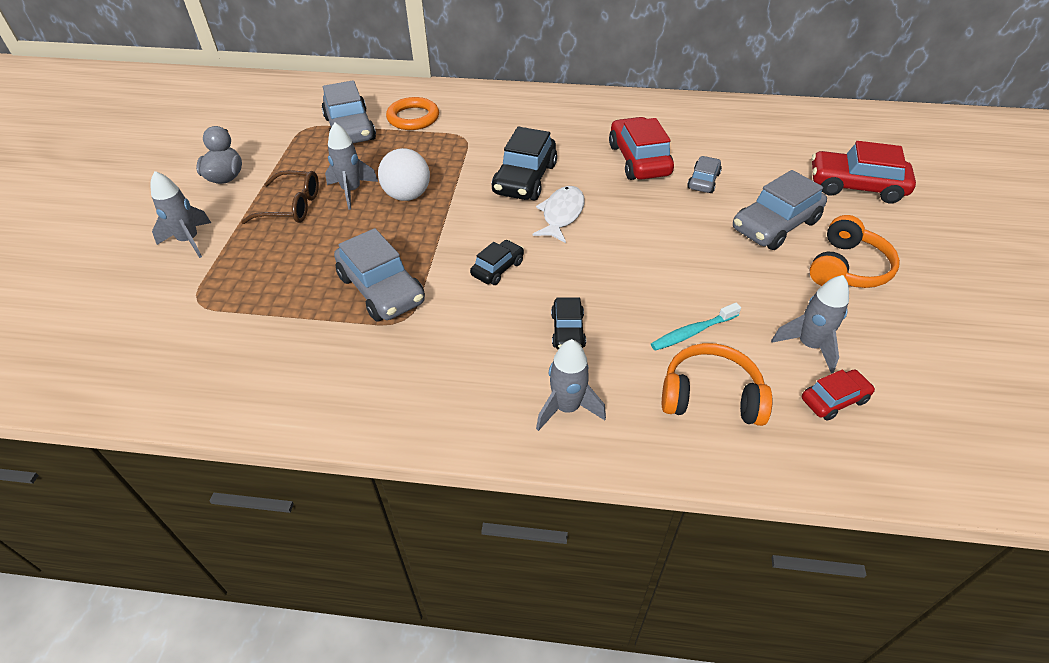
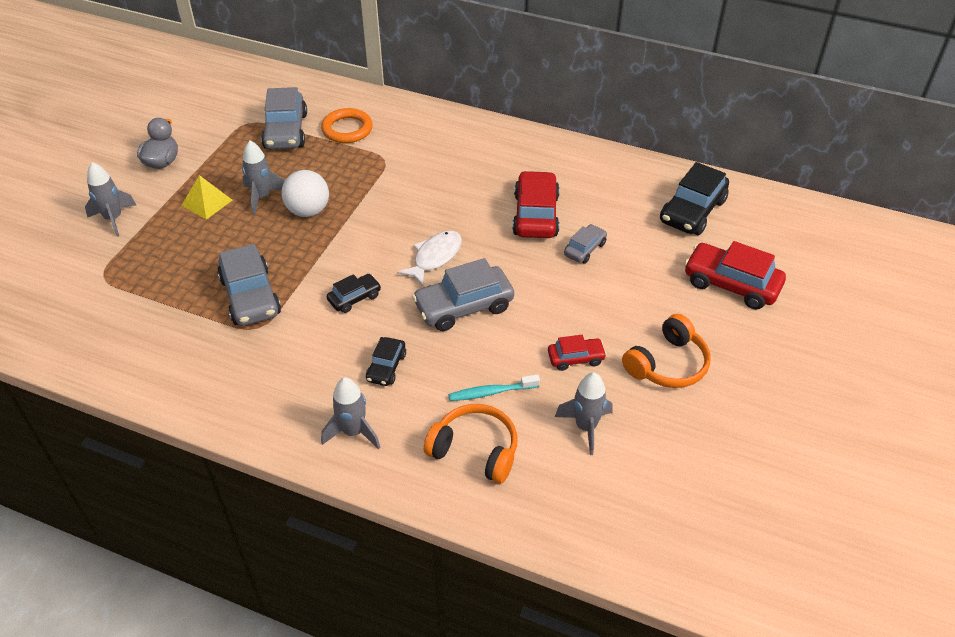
camera: 15 degrees right, 0 degrees up
brown glasses [241,170,319,224] -> yellow pyramid [181,175,232,220]
black car [491,127,557,200] -> black car moved to [660,162,729,235]
grey car [733,170,827,250] -> grey car moved to [412,258,514,331]
red car [802,369,875,421] -> red car moved to [548,335,607,371]

